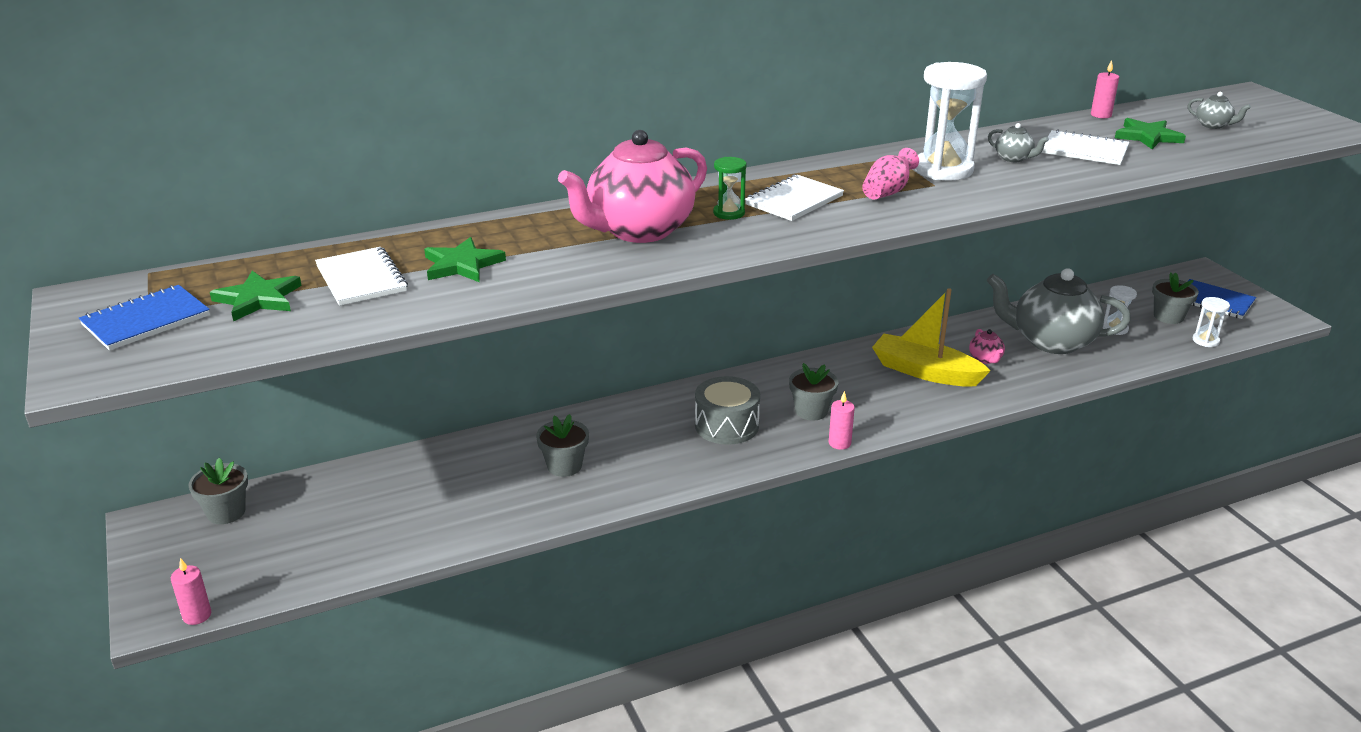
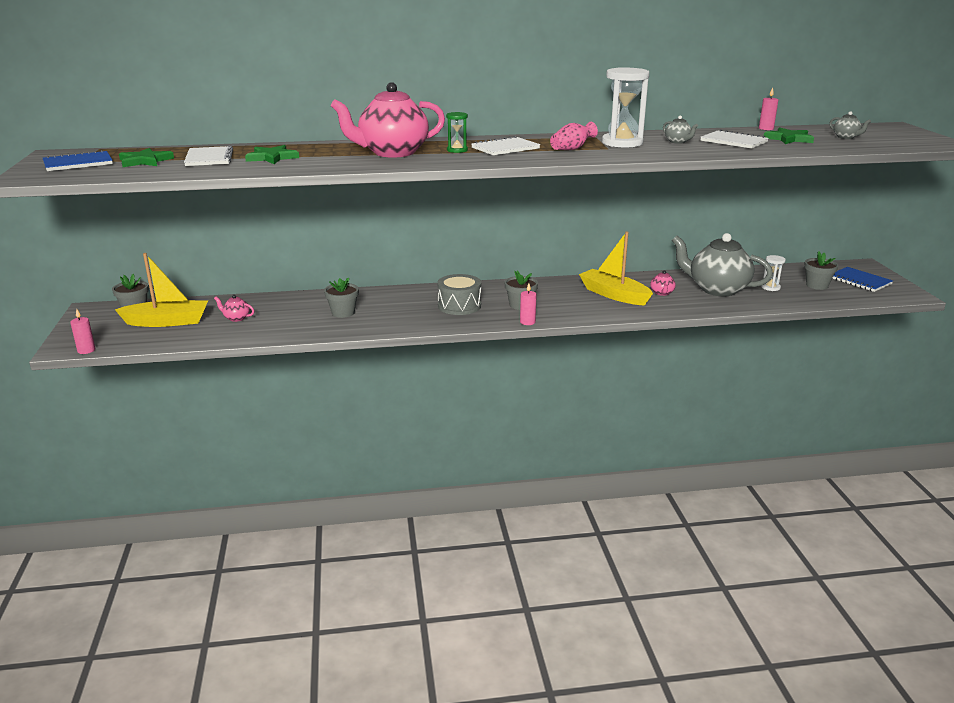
camera: 15 degrees right, 5 degrees down
white hourglass [1193,297,1230,347] -> none
none -> yellow boat [115,253,208,327]
none -> pink teapot [214,295,254,322]

